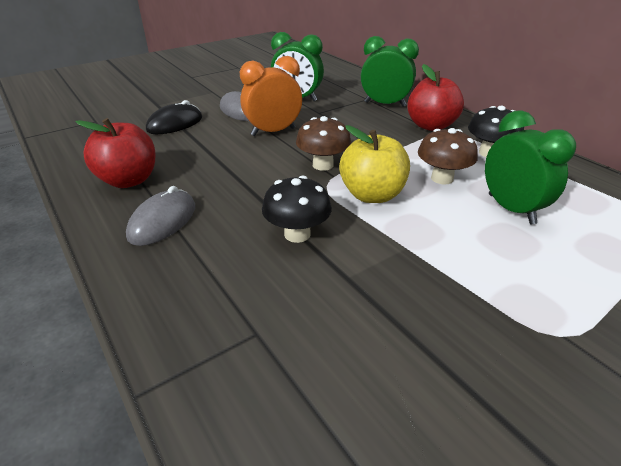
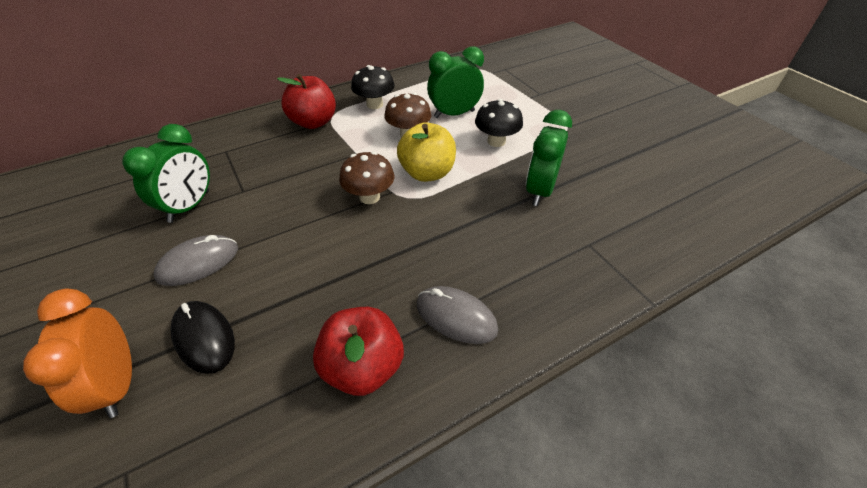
camera: 85 degrees left, 10 degrees up
orange clock [240,56,302,136] -> orange clock moved to [23,288,132,418]
black mushroom [262,176,332,243] -> black mushroom moved to [475,99,523,147]
green clock [361,36,419,107] -> green clock moved to [526,110,572,206]

